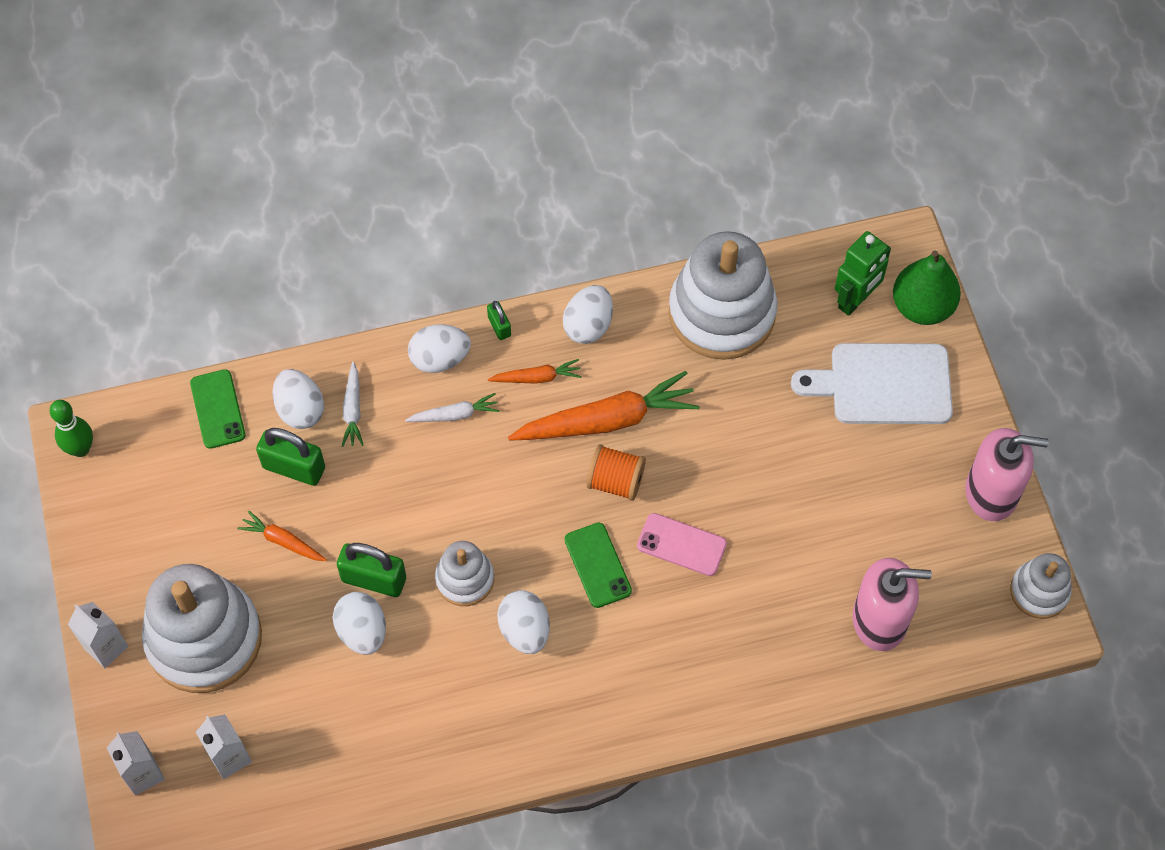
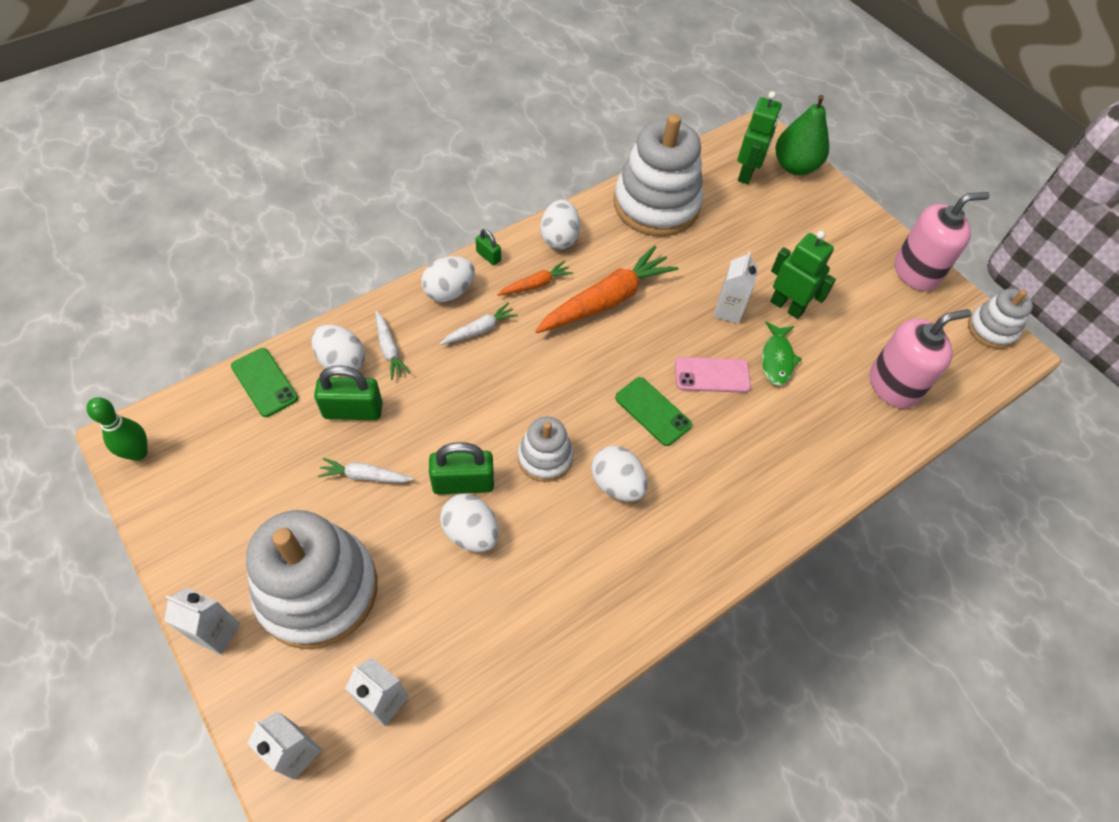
camera: 25 degrees left, 5 degrees down
orange carrot [237,510,327,561] -> white carrot [318,458,414,483]
orange spool [586,444,646,501] -> none
white cutting board [791,343,953,424] -> none
none -> white carton [714,251,758,324]
none -> green fish [762,321,802,386]
none -> green robot [770,231,836,319]

